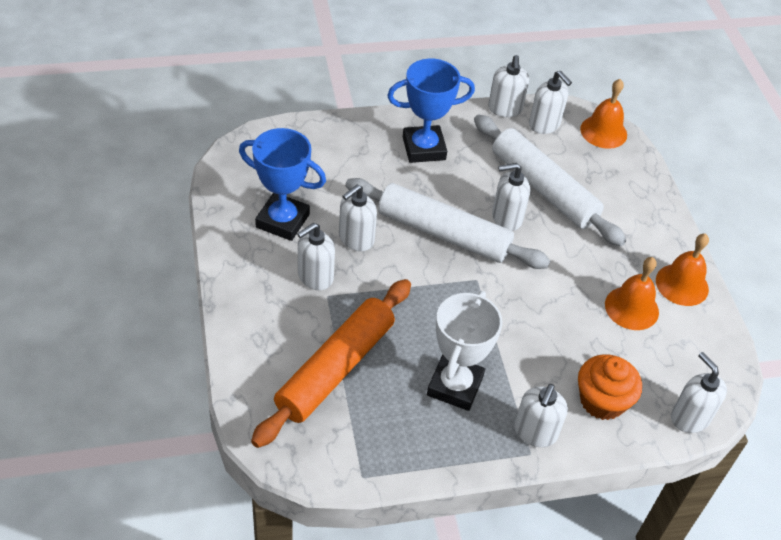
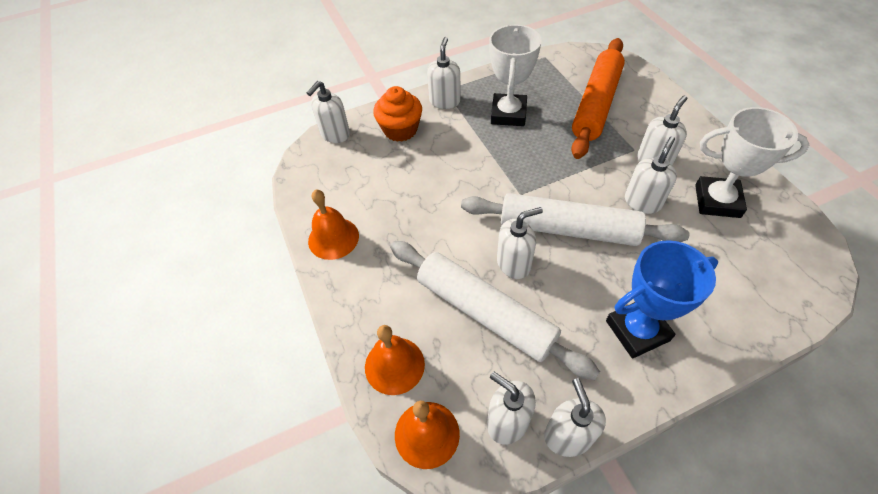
camera: 175 degrees right, 5 degrees up
blue trophy [239,128,326,241] -> white trophy [695,107,809,218]
orange bell [605,257,659,330] -> orange bell moved to [365,325,425,395]
white soap dispenser [671,352,727,433] -> white soap dispenser turned 75 degrees clockwise [307,81,350,143]

